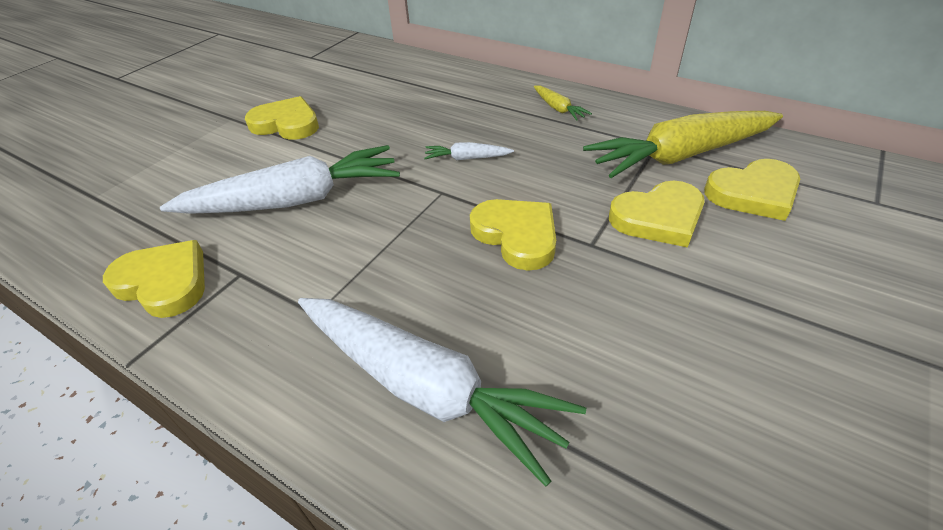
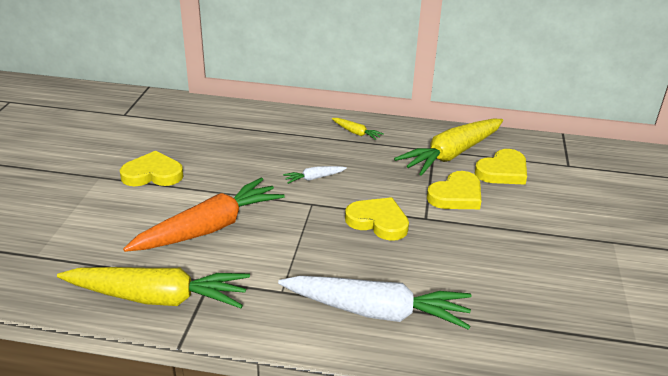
camera: 25 degrees left, 10 degrees down
yellow heart [103,240,205,318] -> yellow carrot [57,267,250,308]
white carrot [160,145,400,214] -> orange carrot [123,178,285,252]

